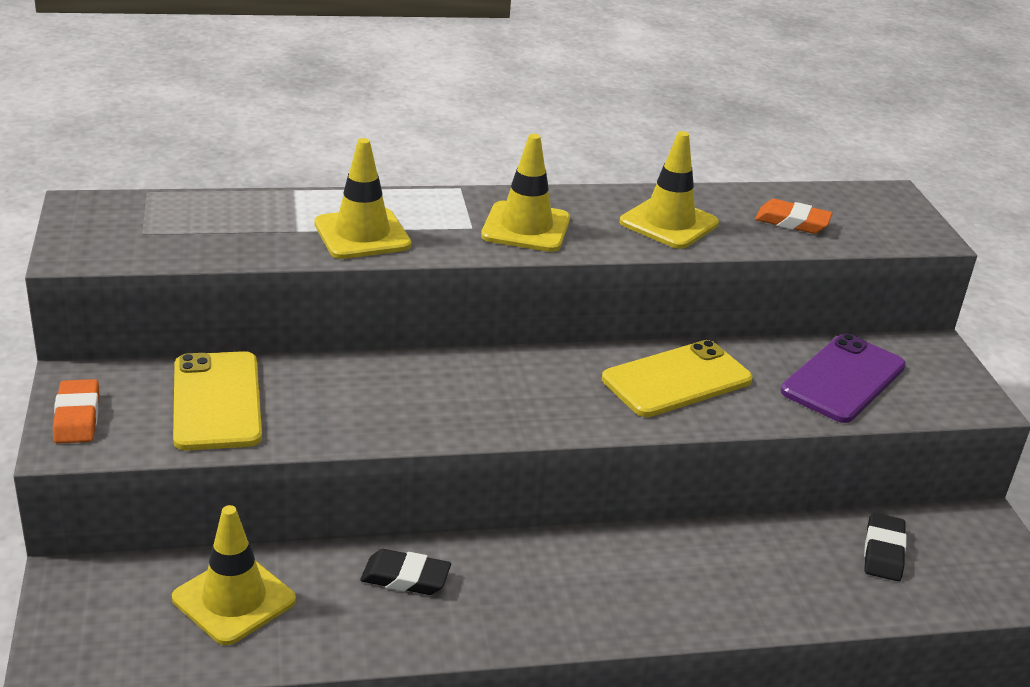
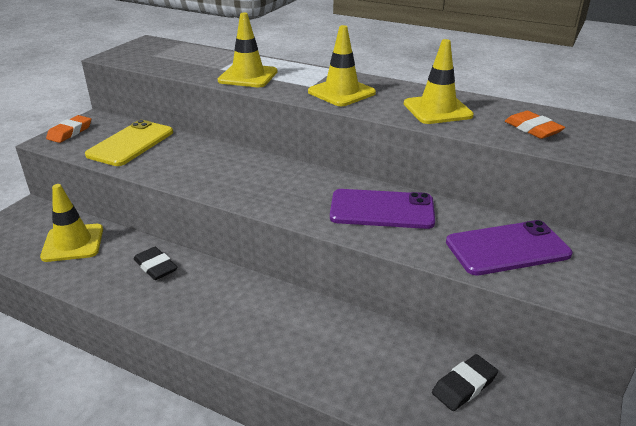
camera: 40 degrees right, 0 degrees up
yellow phone [602,340,753,417] -> purple phone [330,189,435,229]

